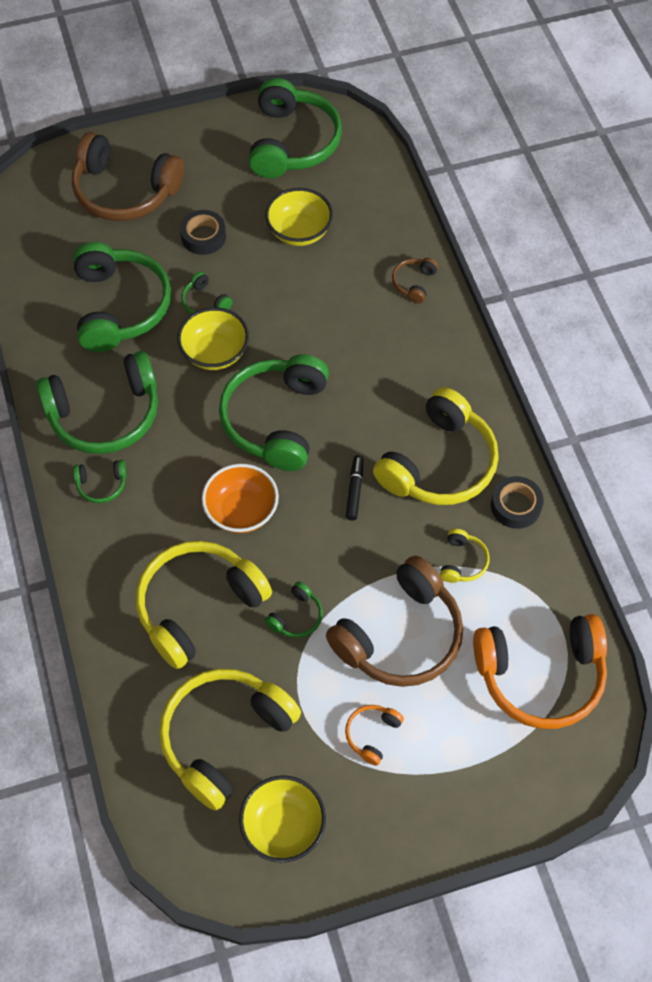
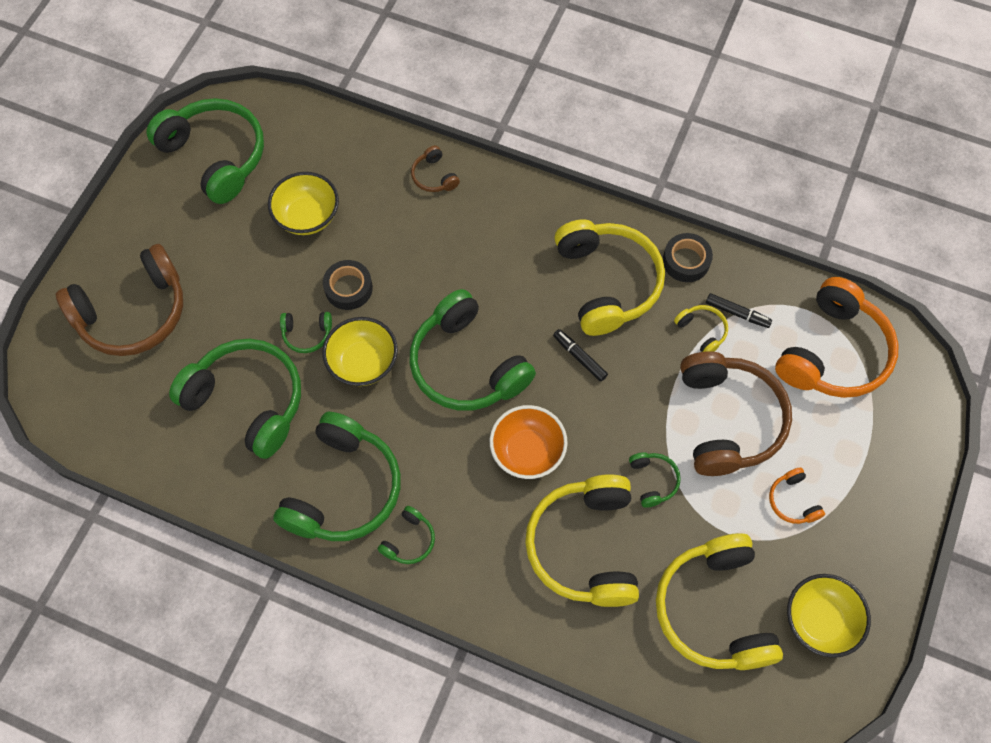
camera: 50 degrees left, 5 degrees up
black tape [180,210,226,255] -> black tape moved to [323,260,373,310]
none -> black marker [706,293,772,328]

